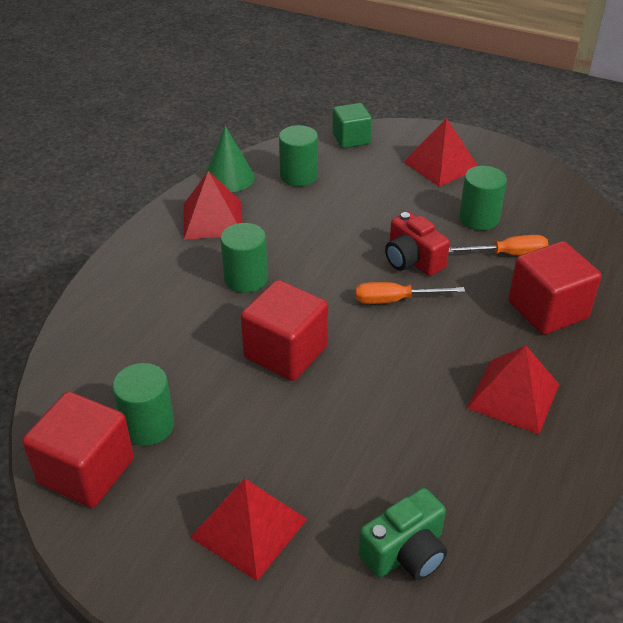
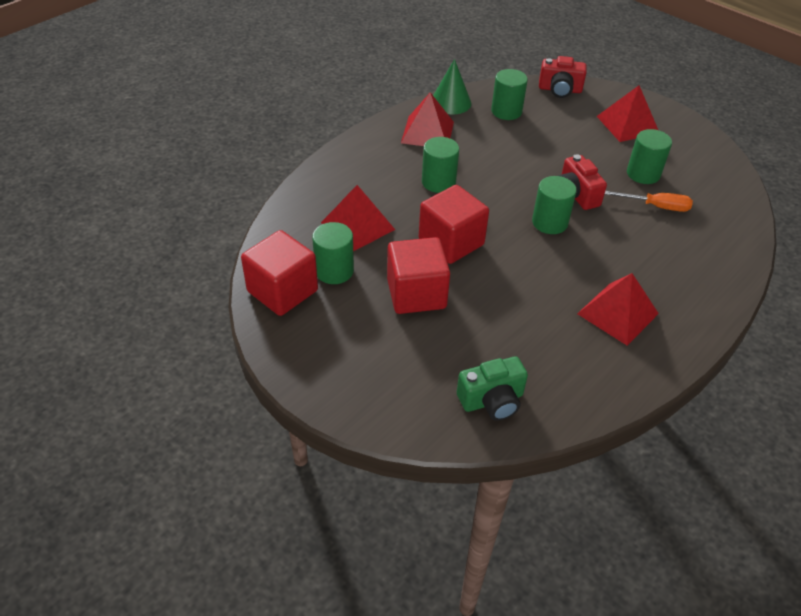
camera: 15 degrees right, 5 degrees up
red pyramid [190,479,307,581] -> red pyramid moved to [321,185,395,251]
green cube [332,103,372,148] -> red camera [539,56,587,98]
orange screwdriver [355,282,465,304] -> green cylinder [532,176,577,234]
red cube [508,241,601,335] -> red cube moved to [387,237,450,314]

